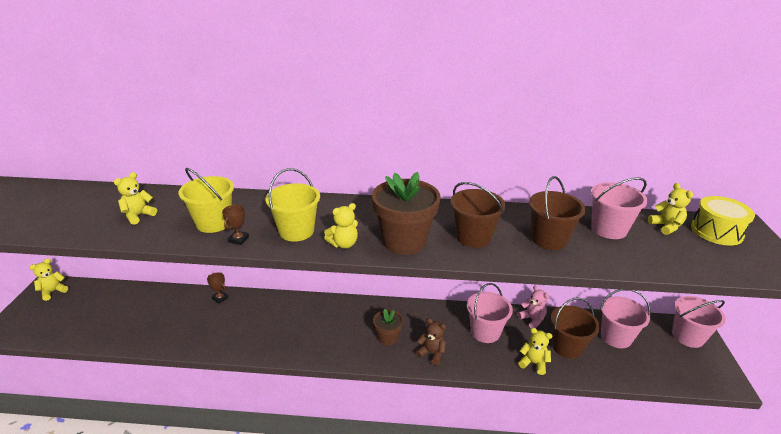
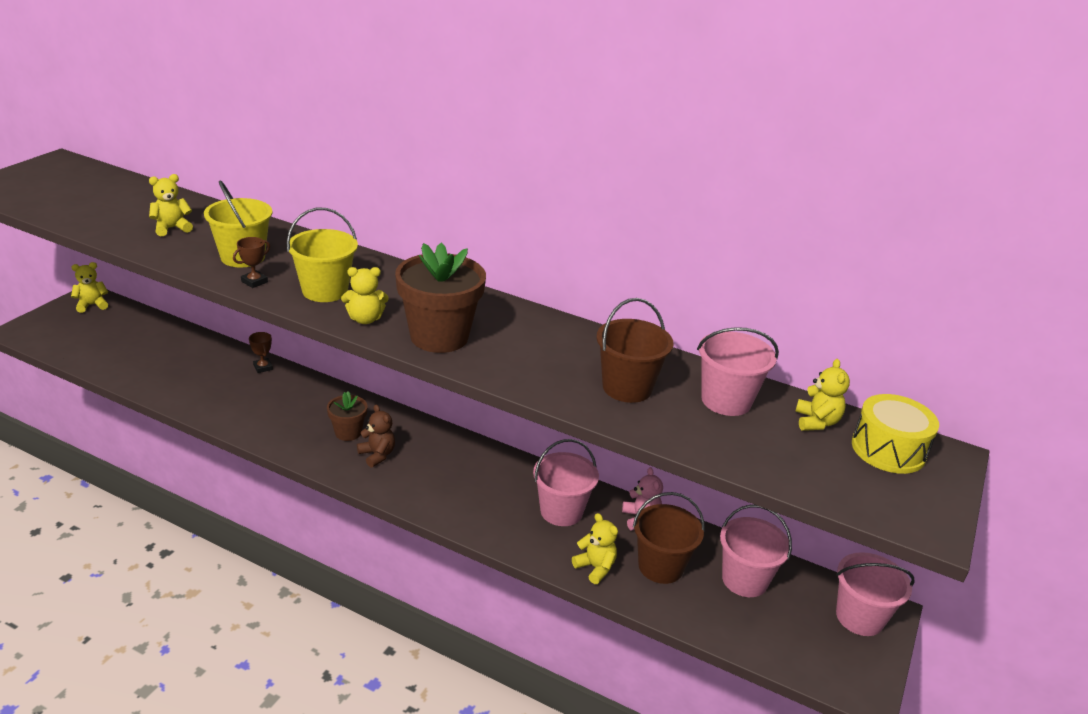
camera: 20 degrees right, 0 degrees up
brown flower pot [373,309,403,345] -> brown flower pot moved to [327,391,368,441]
brown teddy bear [416,318,446,365] -> brown teddy bear moved to [357,405,395,467]
brown bucket [451,182,506,248] -> none

